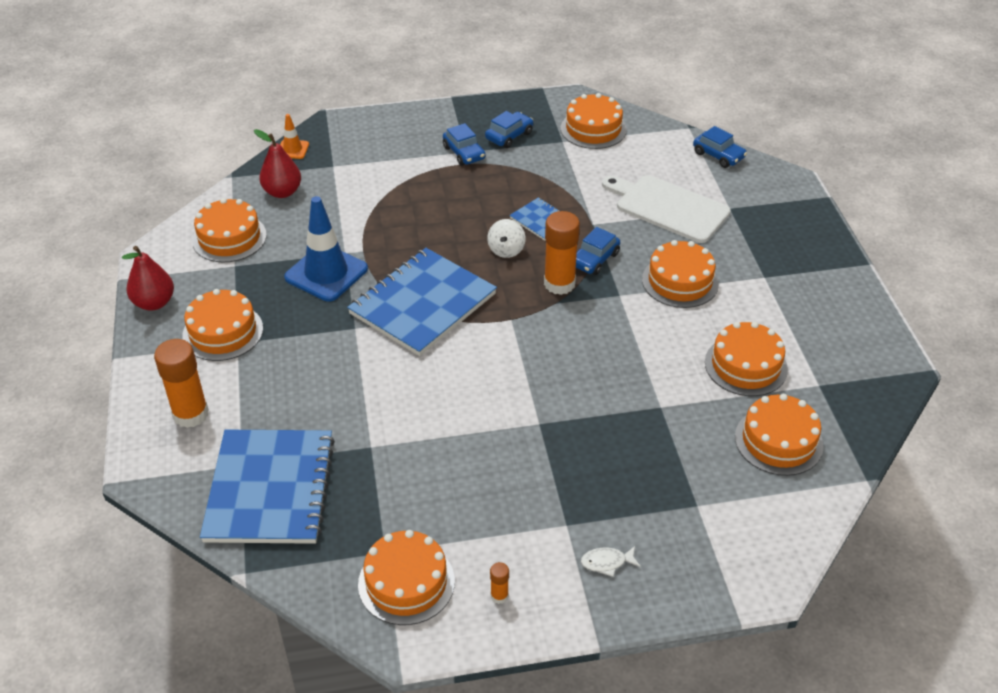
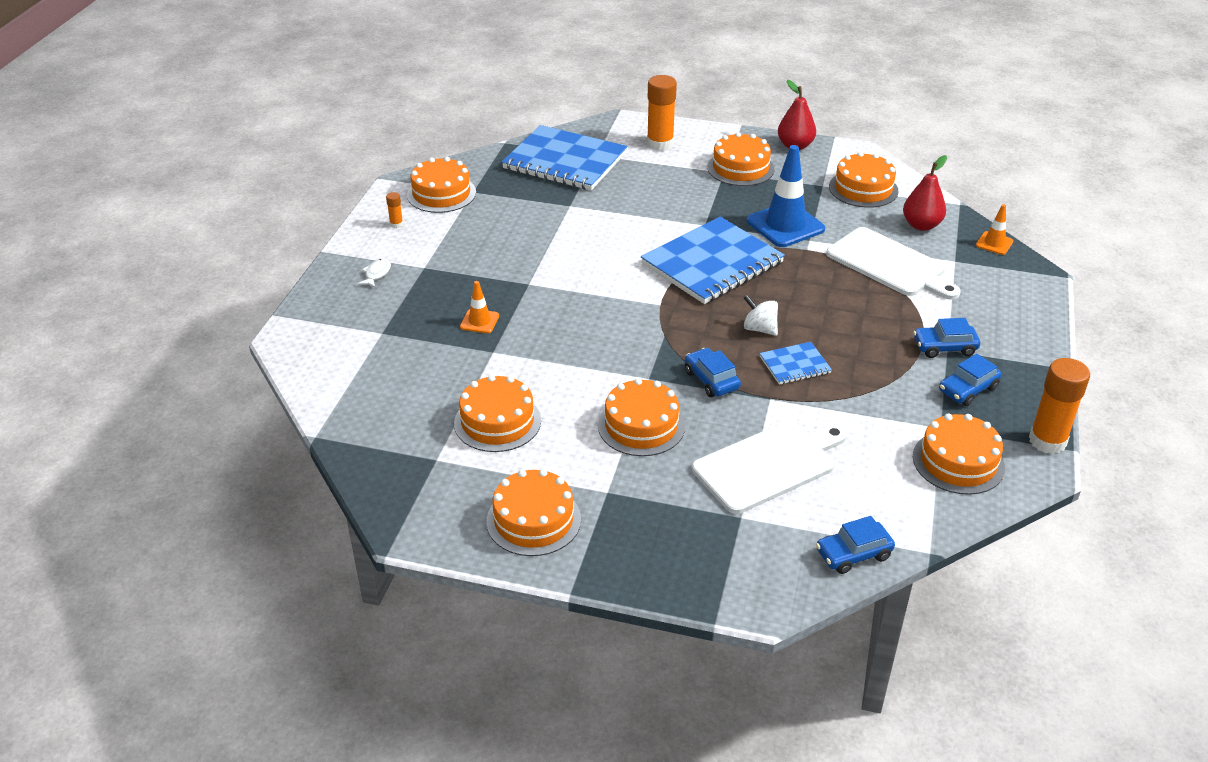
camera: 115 degrees right, 5 degrees down
blue notebook [347,248,497,356] -> blue notebook turned 75 degrees clockwise [641,217,785,304]
blue car [485,111,533,148] -> blue car turned 75 degrees clockwise [939,354,1001,406]
orange glue stick [544,211,580,295] -> orange glue stick moved to [1029,358,1090,454]
orange cake [735,394,823,476] -> orange cake moved to [486,469,581,556]
none -> orange traffic cone [460,281,499,333]
none -> white cutting board [826,227,961,300]

